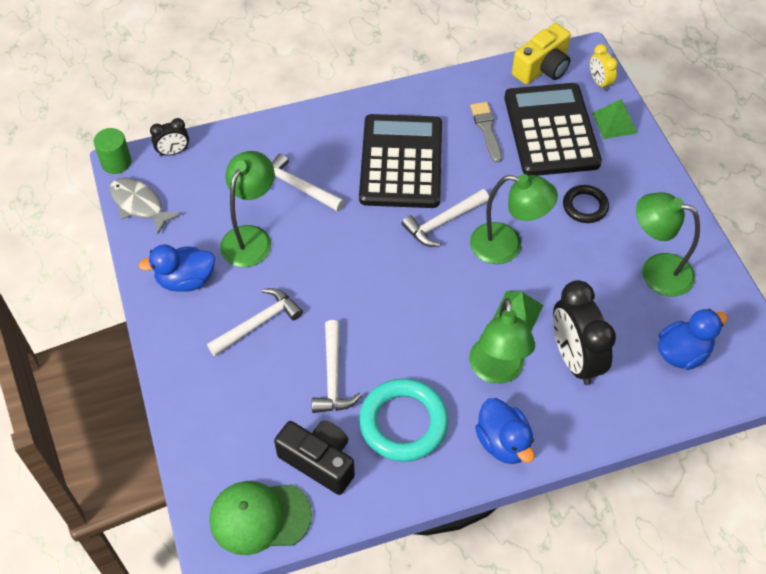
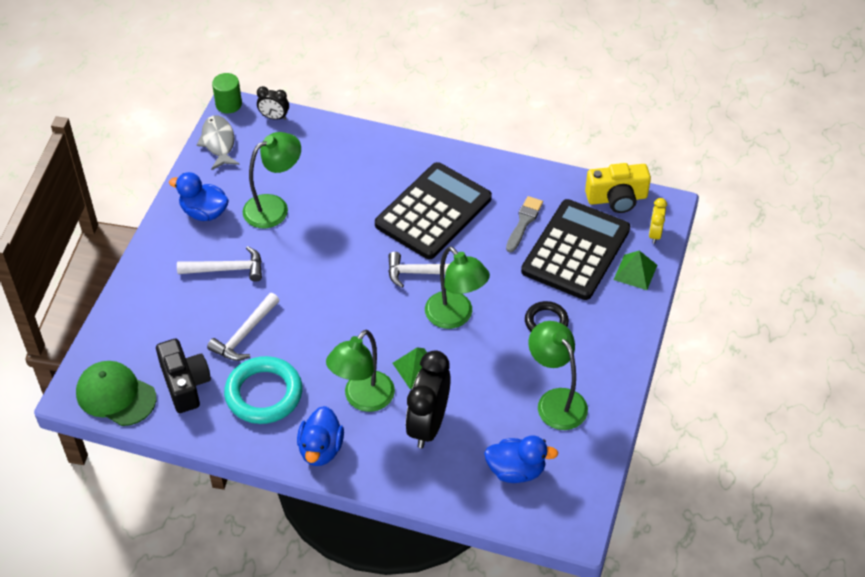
camera: 35 degrees right, 5 degrees down
white hammer [272,153,344,212] -> none

